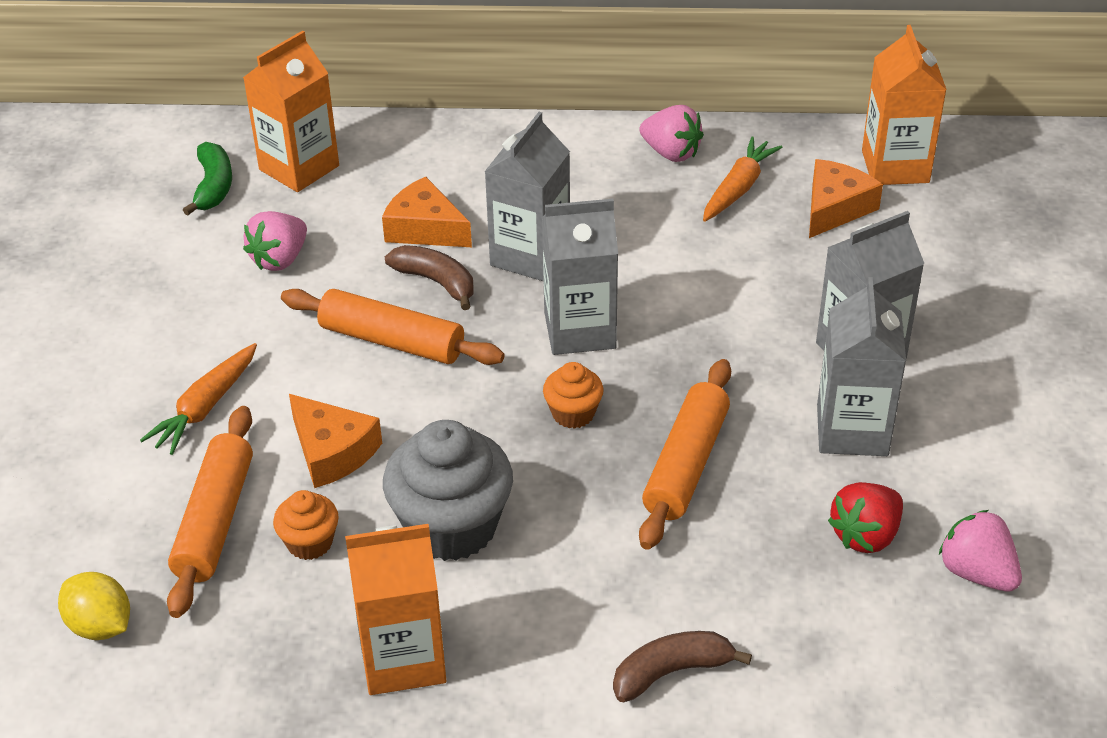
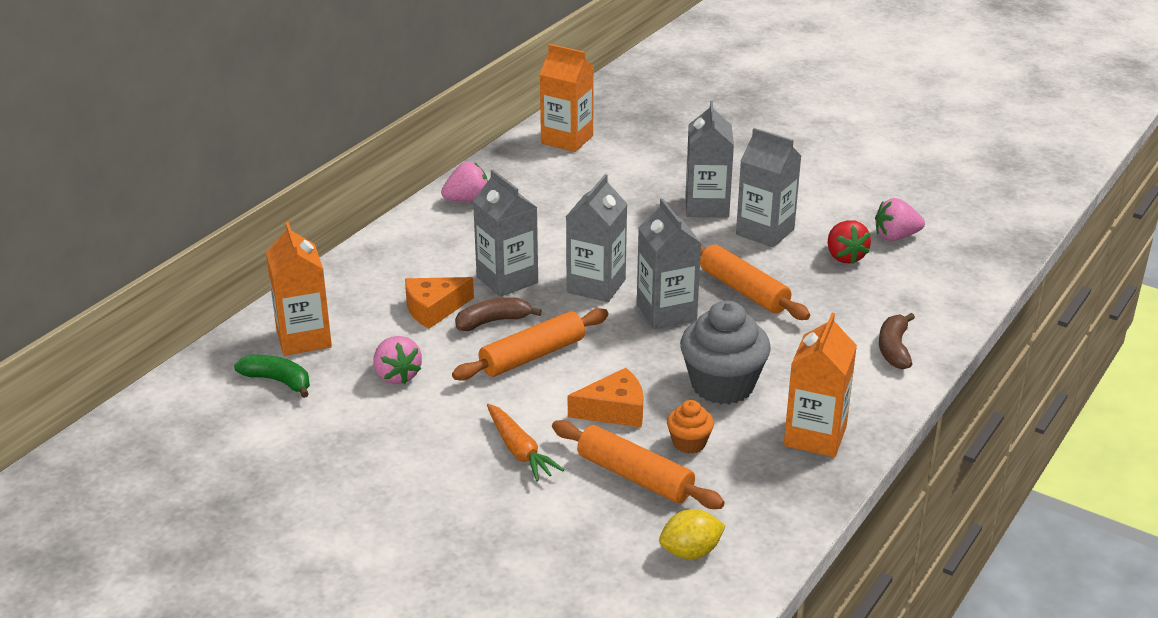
camera: 60 degrees left, 10 degrees down
orange cupcake [543,362,604,429] -> grey carton [637,198,701,329]
orange carrot [703,137,782,222] -> none
orange cheese [809,159,883,238] -> none

